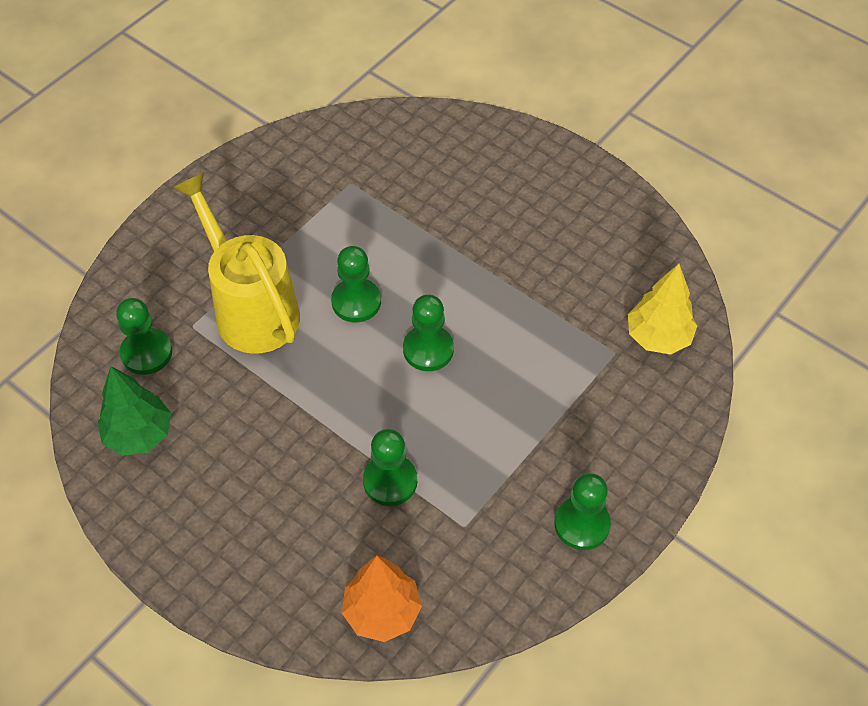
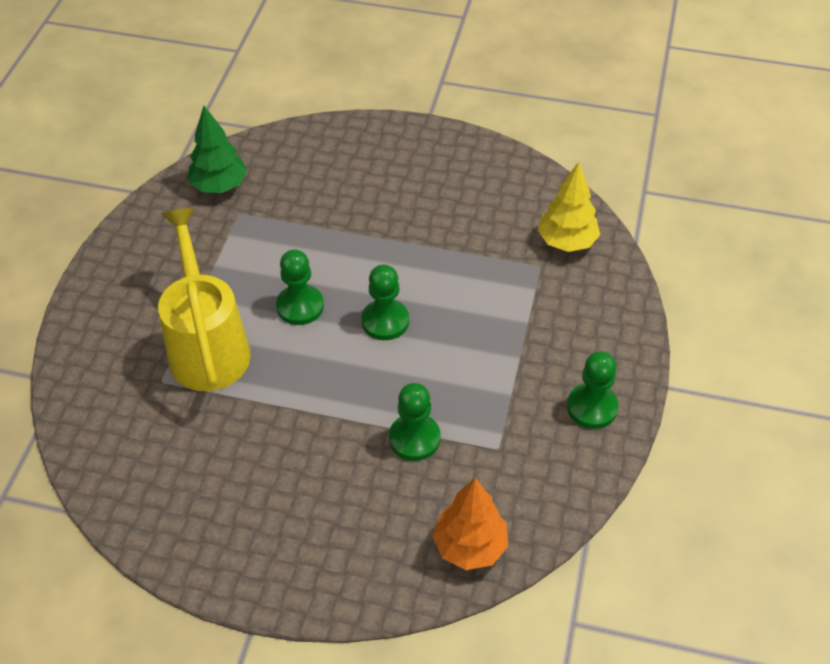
camera: 25 degrees left, 5 degrees down
green tree [97,366,171,456] -> green tree moved to [188,106,247,193]
green pawn [116,298,172,375] -> none
yellow watering can [173,172,300,354] -> yellow watering can turned 45 degrees clockwise [158,208,251,391]

